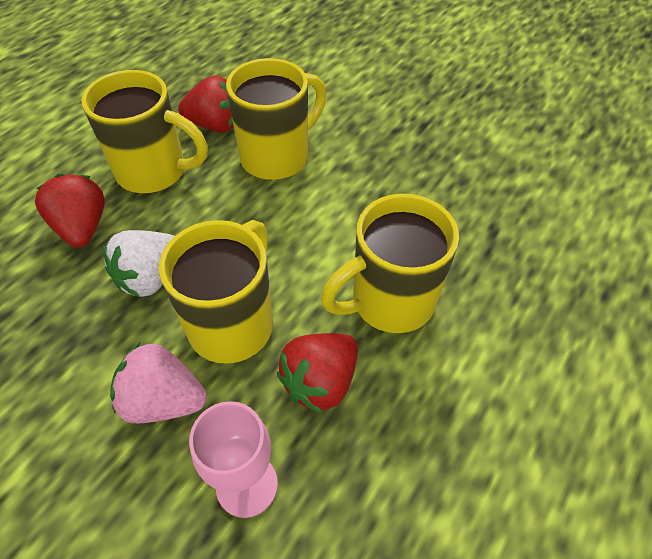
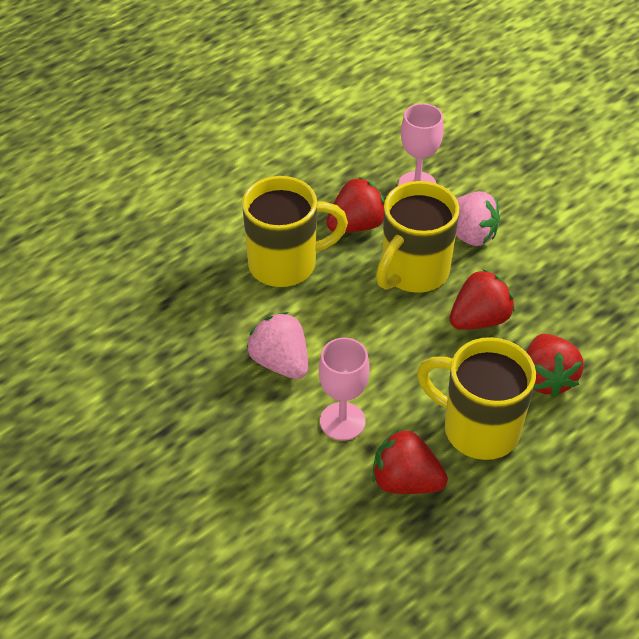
camera: 165 degrees left, 5 degrees down
white strawberry [103,230,174,297] -> red strawberry [449,269,515,330]
yellow mug [226,58,326,180] -> pink goblet [319,338,370,440]
none -> pink strawberry [247,312,308,379]

